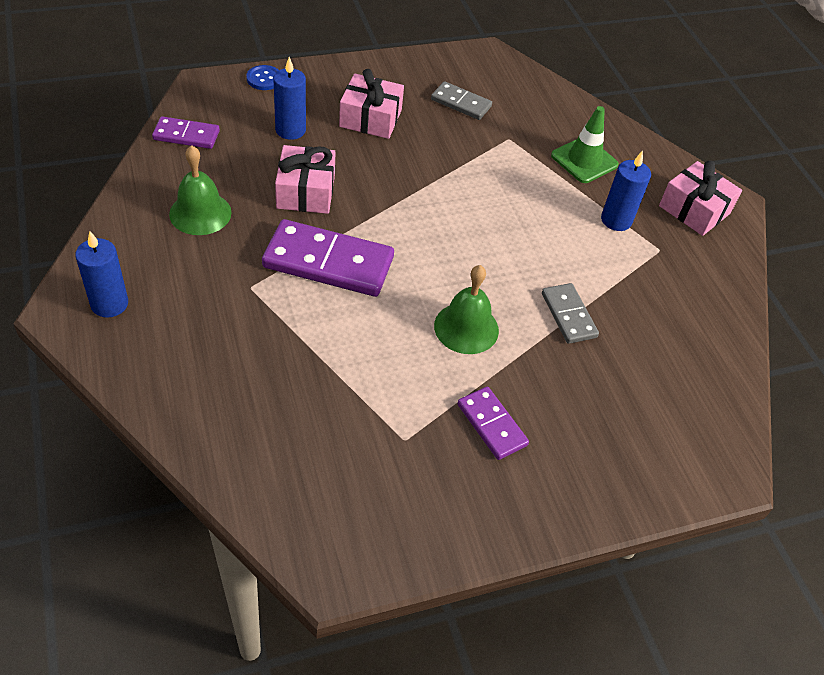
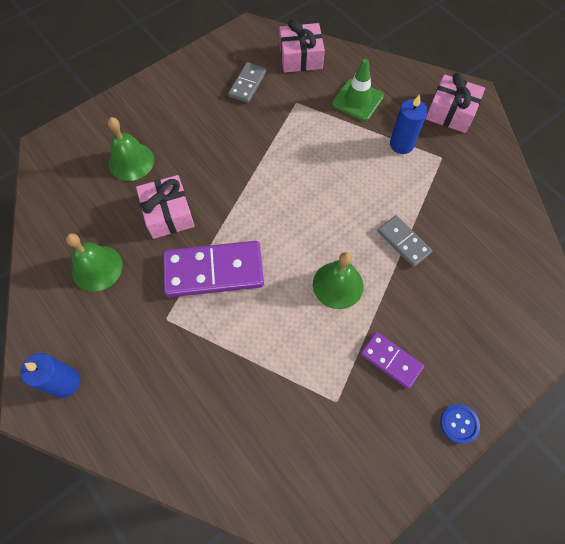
camera: 15 degrees left, 15 degrees up
purple domino [152,116,220,149] -> none
blue button [246,65,279,90] -> blue button moved to [440,404,480,444]
blue candle [273,57,306,140] -> green bell [108,117,154,181]
pink gift [339,69,404,139] -> pink gift moved to [279,19,325,73]
grey domino [431,81,492,120] -> grey domino turned 75 degrees counterclockwise [228,62,267,103]

